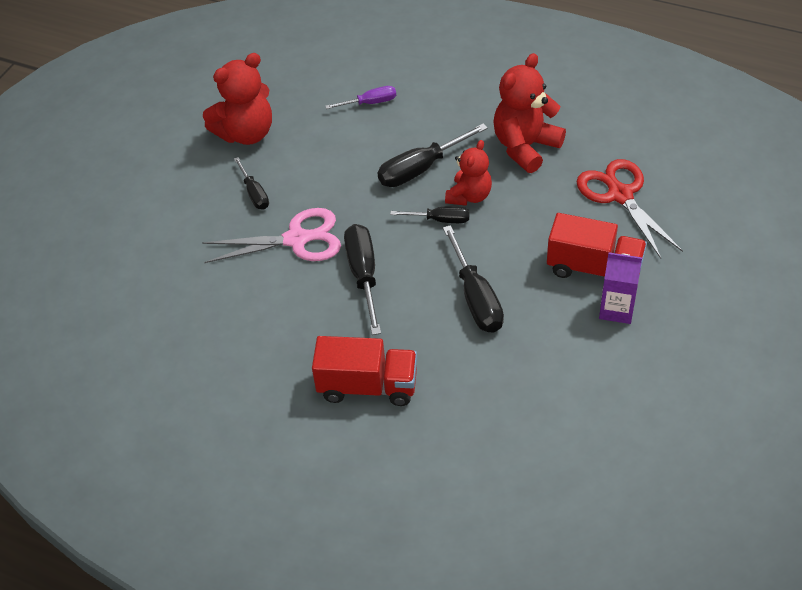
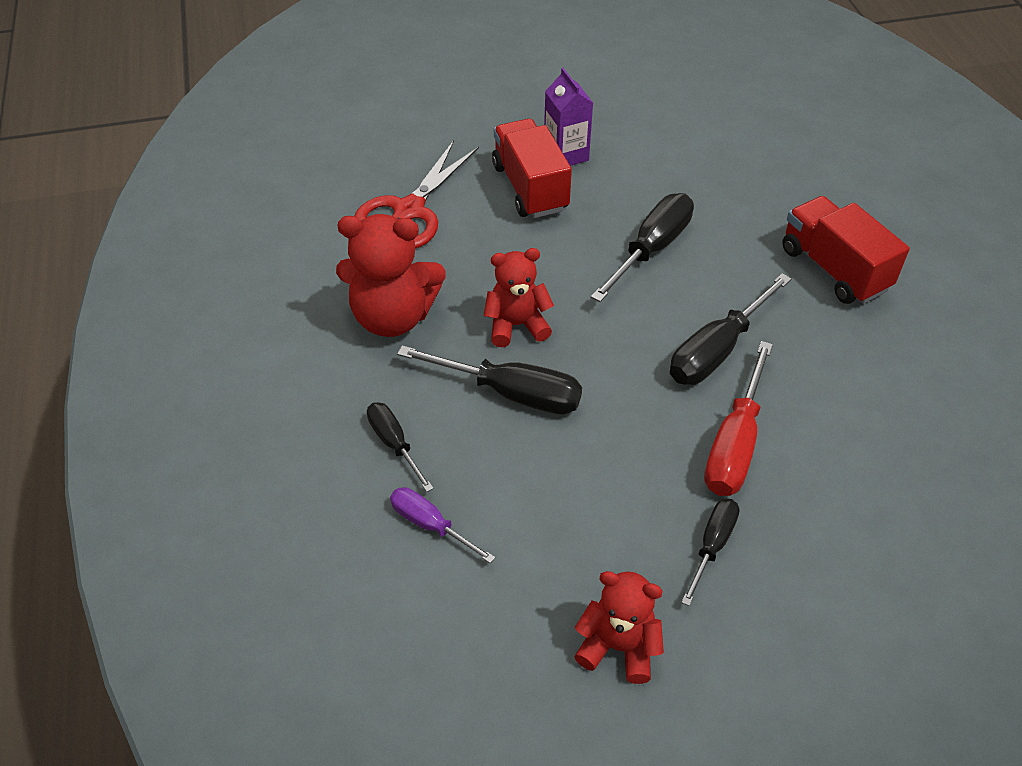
camera: 130 degrees left, 0 degrees up
pink scissors [202,208,341,263] -> red screwdriver [704,341,773,496]
red teddy bear [203,53,272,145] -> red teddy bear [574,571,664,684], size x0.65
black screwdriver [390,206,470,223] -> black screwdriver moved to [367,402,434,492]

